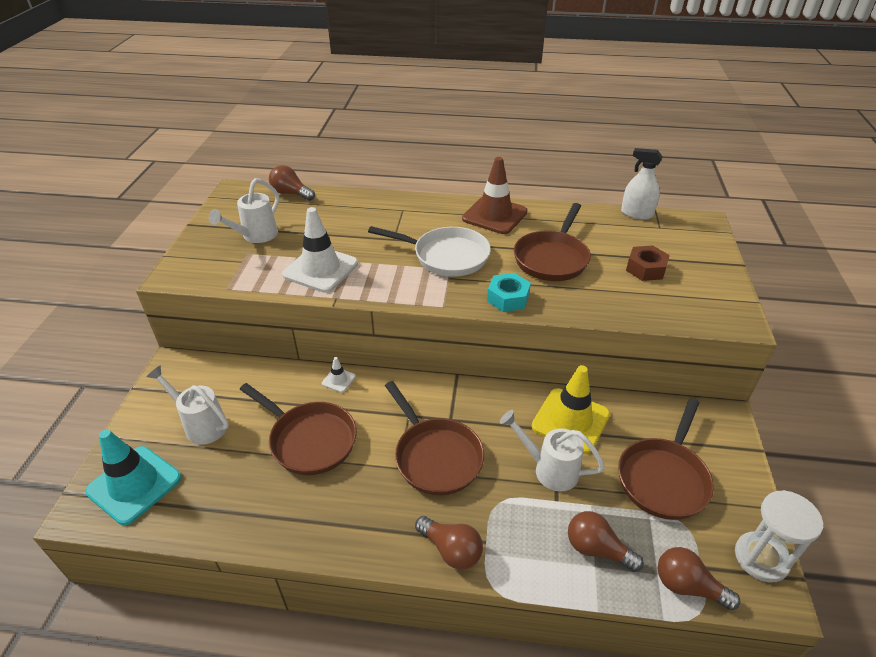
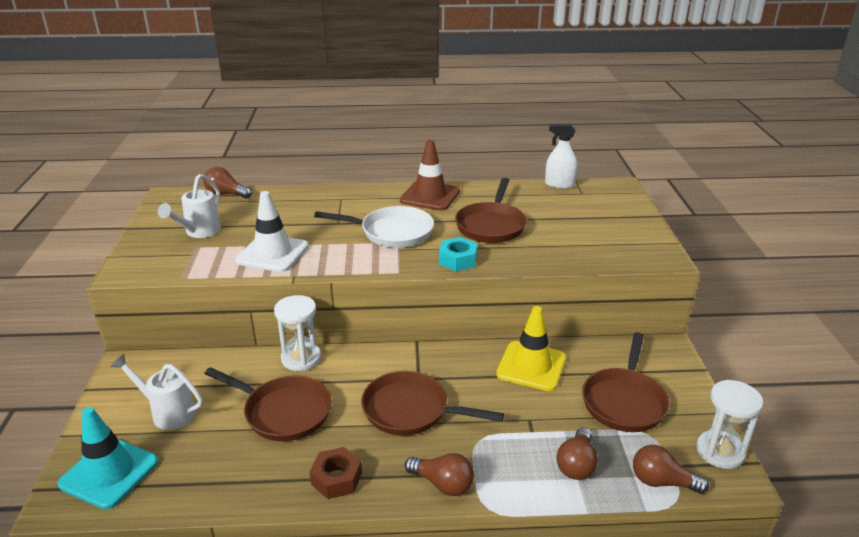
camera: 10 degrees left, 10 degrees down
white traffic cone [322,357,356,393] -> white hourglass [274,295,321,371]
brown pan [385,381,484,495] -> brown pan turned 150 degrees clockwise [361,371,504,436]
white watering can [500,410,605,492] -> none
brown light bulb [568,511,644,572] -> brown light bulb turned 90 degrees counterclockwise [556,427,598,480]
brown nut [626,246,670,281] -> brown nut moved to [309,447,362,499]

